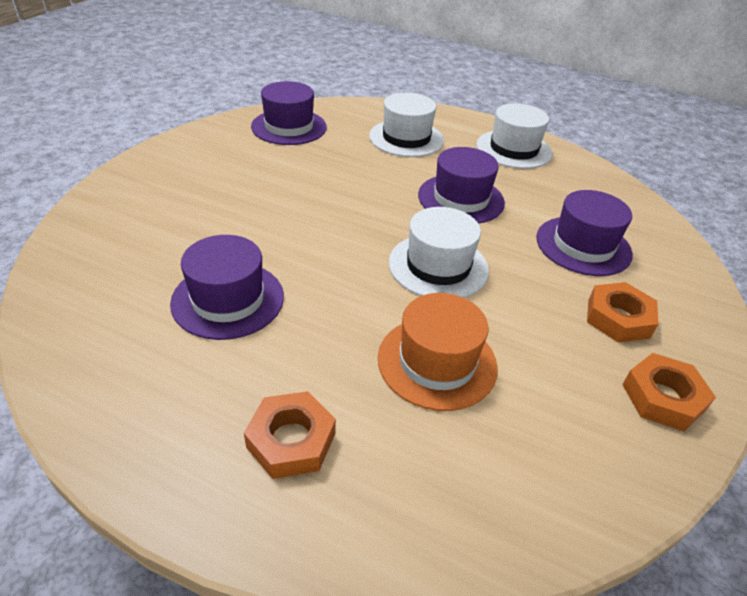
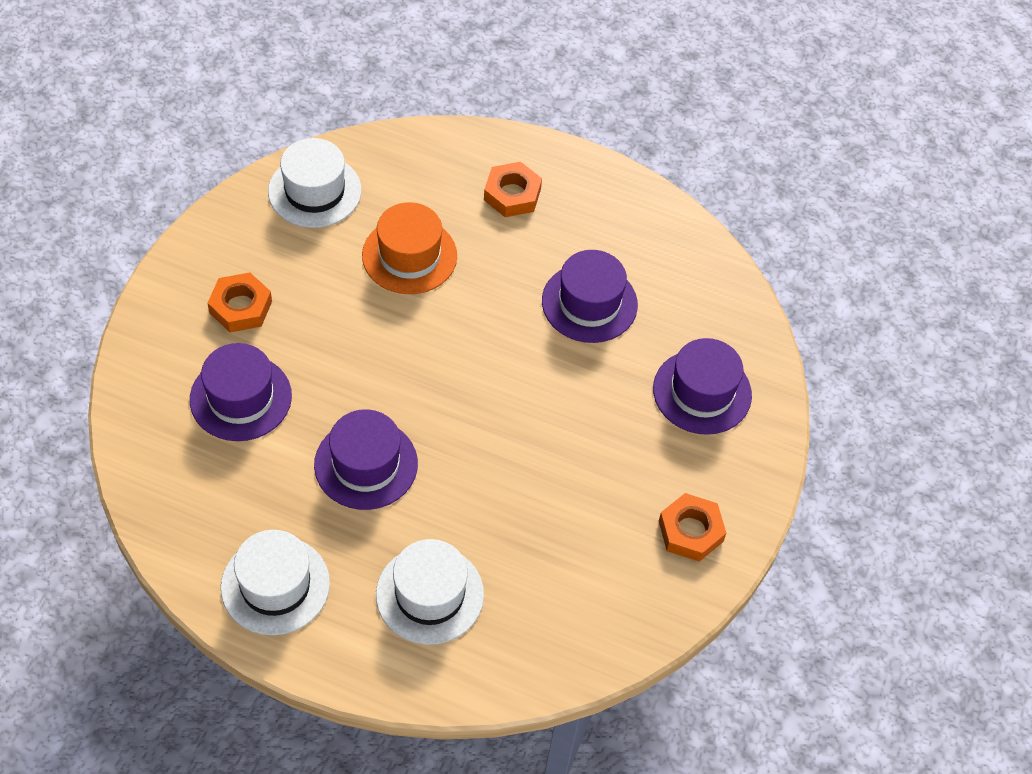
camera: 175 degrees right, 15 degrees up
purple hat [251,81,327,145] -> purple hat moved to [653,338,752,435]
white hat [389,207,489,298] -> white hat moved to [268,138,362,228]
orange nut [622,353,716,431] -> orange nut moved to [659,493,726,562]

